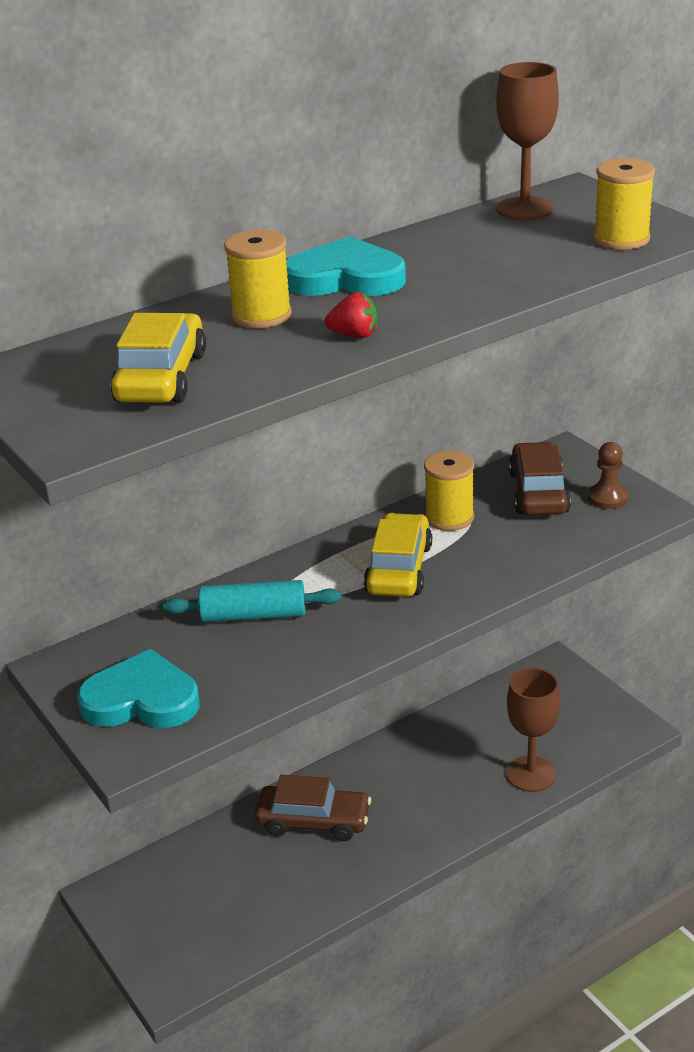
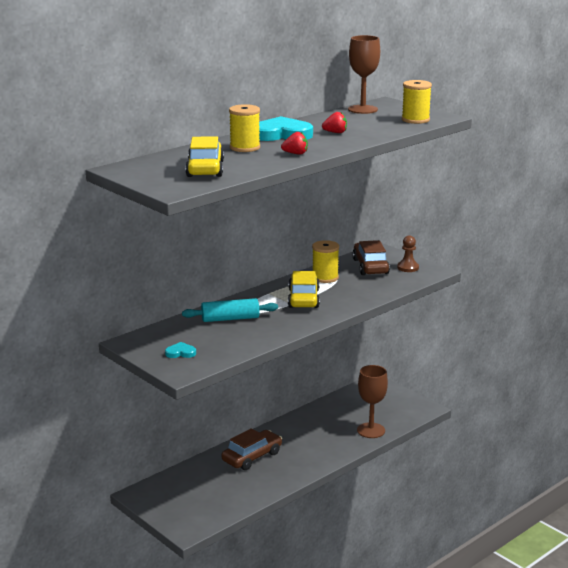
camera: 10 degrees left, 10 degrees down
turquoise heart [77,649,200,728] -> turquoise heart [165,342,196,358], size x0.48
brown car [255,775,371,841] -> brown car turned 45 degrees counterclockwise [222,428,282,470]
none -> red strawberry [322,112,347,133]

